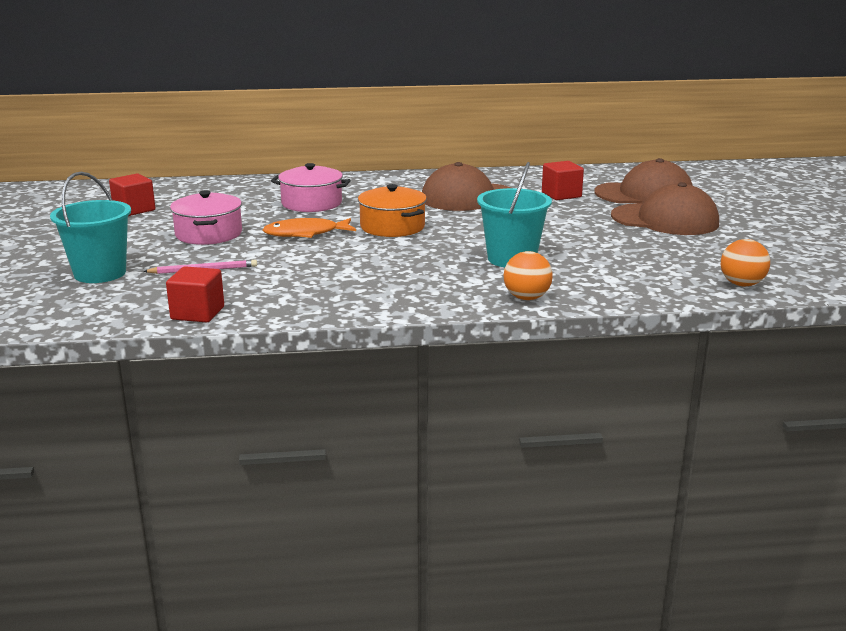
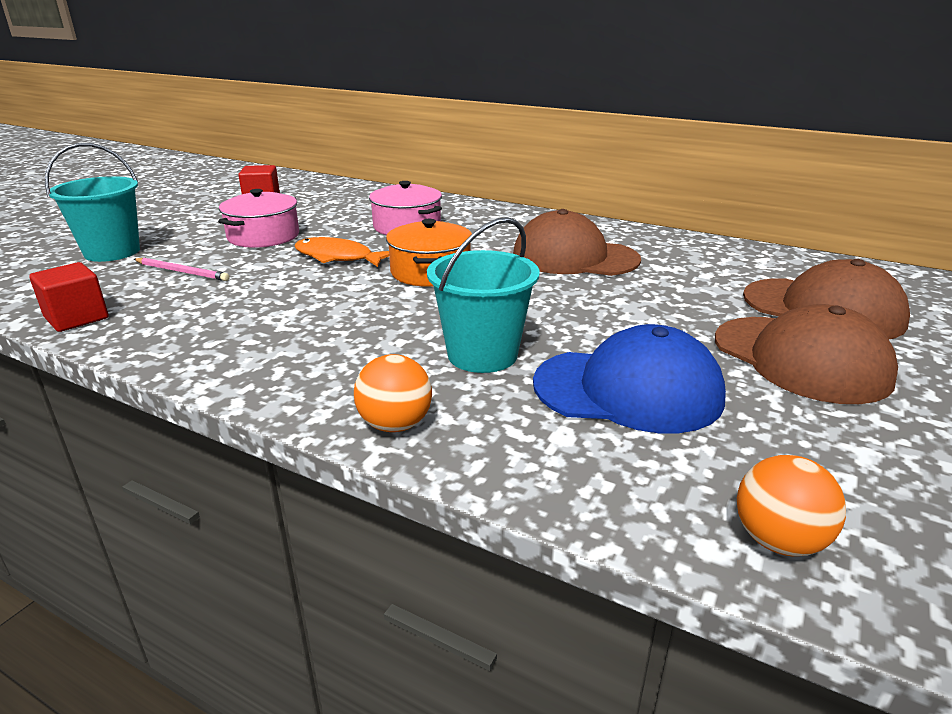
camera: 35 degrees right, 5 degrees up
red cube [542,161,584,200] -> none
none -> blue cap [533,324,726,433]

